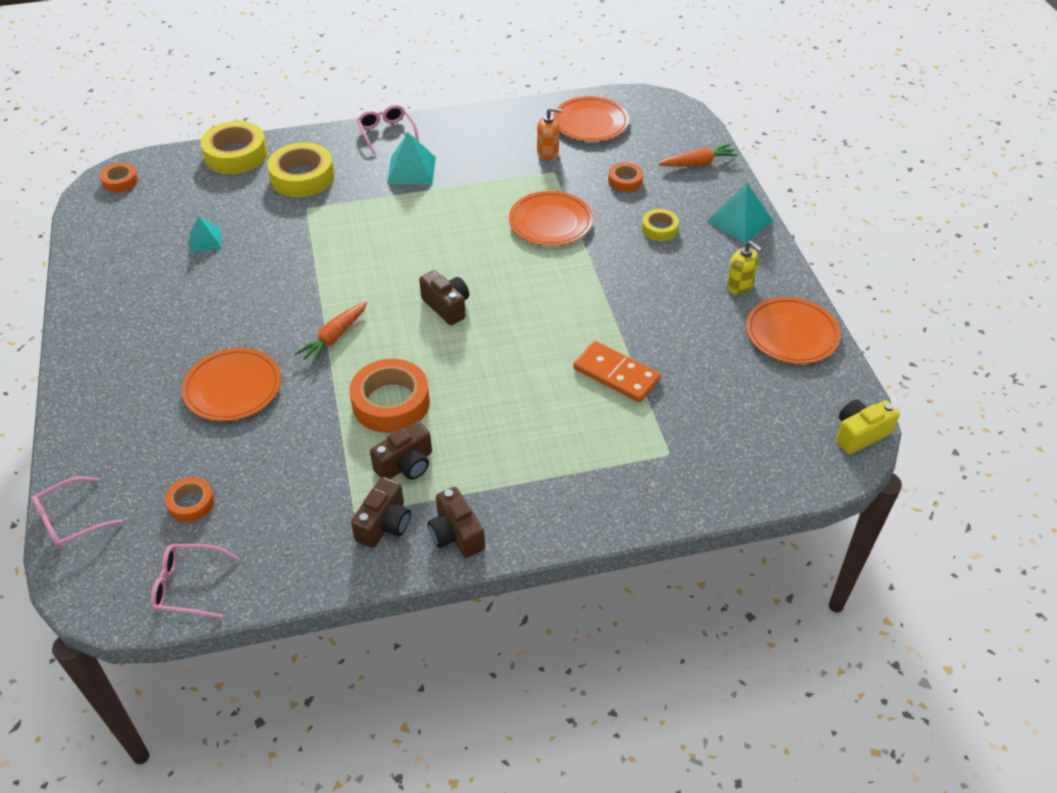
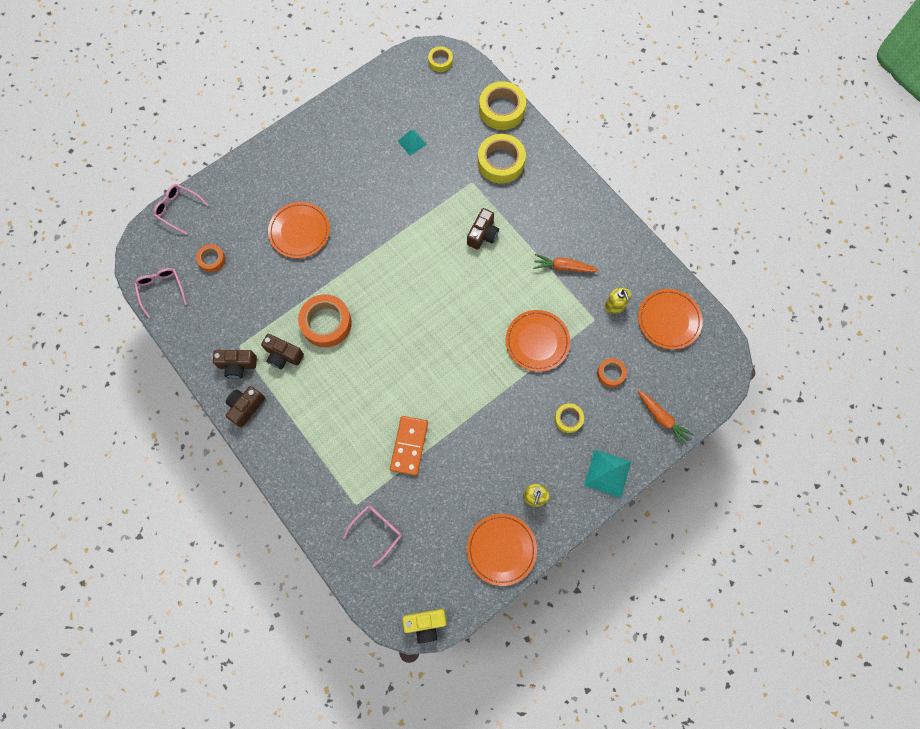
camera: 65 degrees right, 25 degrees up
orange tape [100,163,138,193] -> yellow tape [428,46,453,72]
orange carrot [295,302,367,364] -> orange carrot moved to [533,254,599,273]
pink glasses [357,105,419,155] -> pink glasses moved to [343,505,402,567]
turquoise pyramid [387,132,436,185] -> none
brown camera [419,270,469,325] -> brown camera moved to [467,208,499,250]
orange soap dispenser [537,107,562,160] -> yellow soap dispenser [605,287,631,314]
yellow camera [836,400,900,454] -> yellow camera turned 135 degrees clockwise [402,609,447,643]

